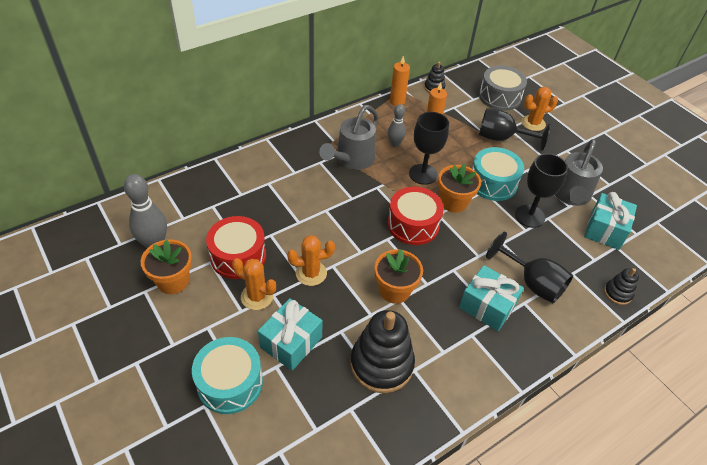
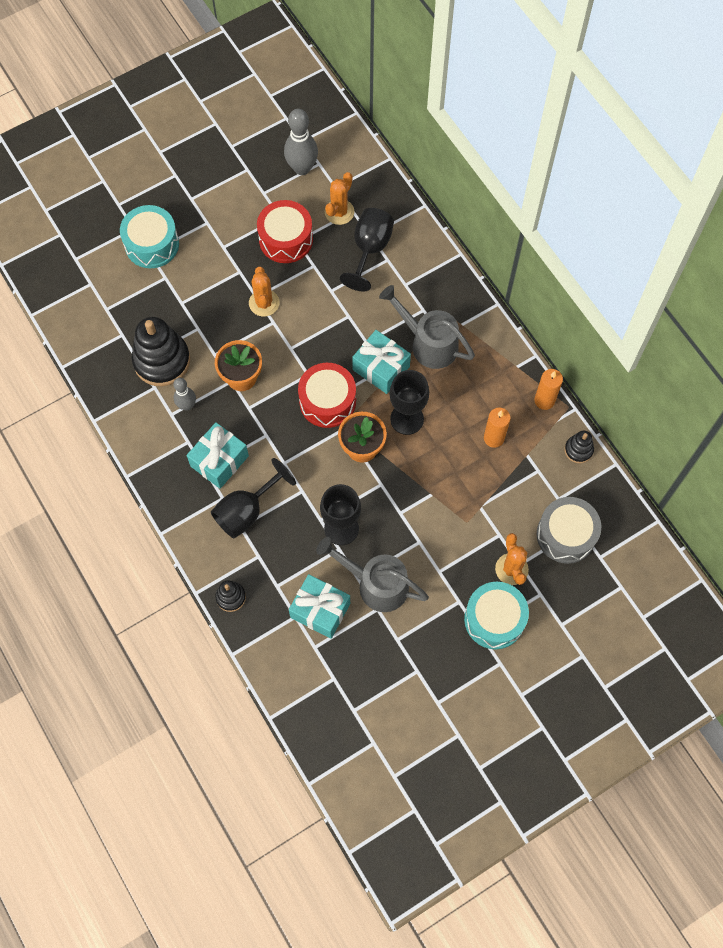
camera: 95 degrees right, 20 degrees up
orange flower pot [141,240,192,294] -> none
orange cactus [232,258,276,310] -> orange cactus moved to [325,172,355,225]
turquoise gift [258,298,323,371] -> turquoise gift moved to [352,330,411,394]
grey bowling pin [388,104,406,147] -> grey bowling pin moved to [173,378,196,411]
turquoise drum [472,147,524,201] -> turquoise drum moved to [464,582,529,649]
black goblet [479,108,551,150] -> black goblet moved to [340,208,394,292]

